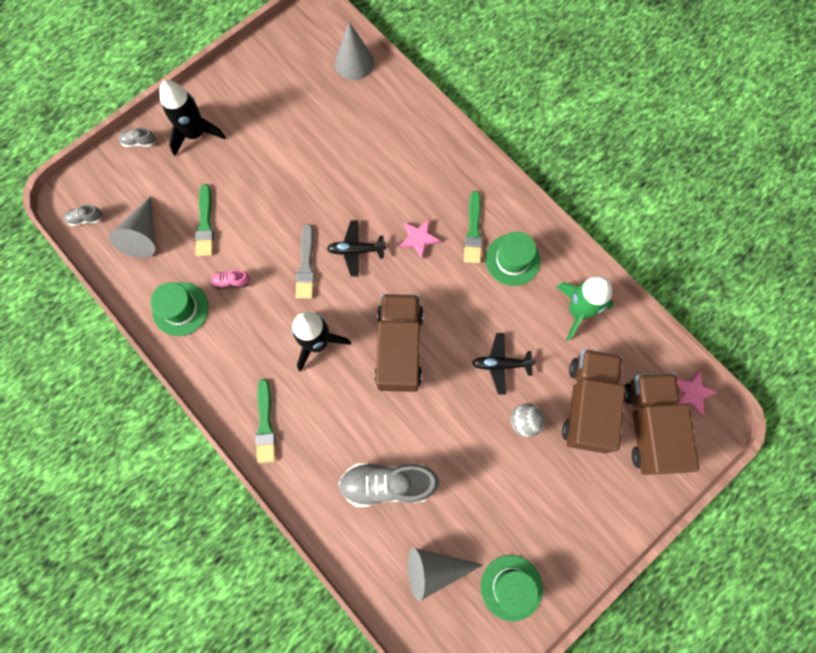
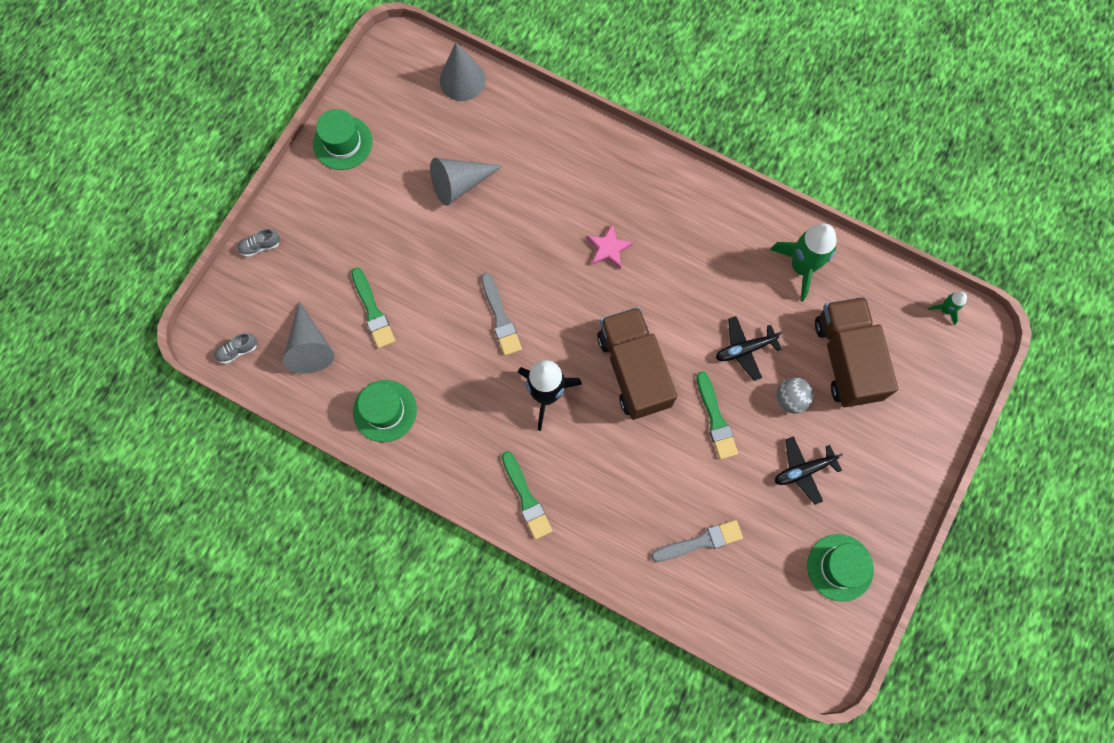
camera: 20 degrees left, 0 degrees up
black rocket [159,80,226,156] -> none
pink shoe [211,270,250,289] -> none
black plane [327,220,386,277] -> black plane moved to [775,436,843,505]
grey shoe [339,463,439,507] -> none
grey cone [408,548,483,601] -> grey cone moved to [430,158,503,206]
green brush [464,191,482,263] -> green brush moved to [696,371,738,460]
green hat [485,232,540,286] -> green hat moved to [313,109,373,170]
brown truck [624,373,699,475] -> none
pink star [676,370,718,415] -> green rocket [928,292,967,325]
none -> grey brush [651,520,743,562]

